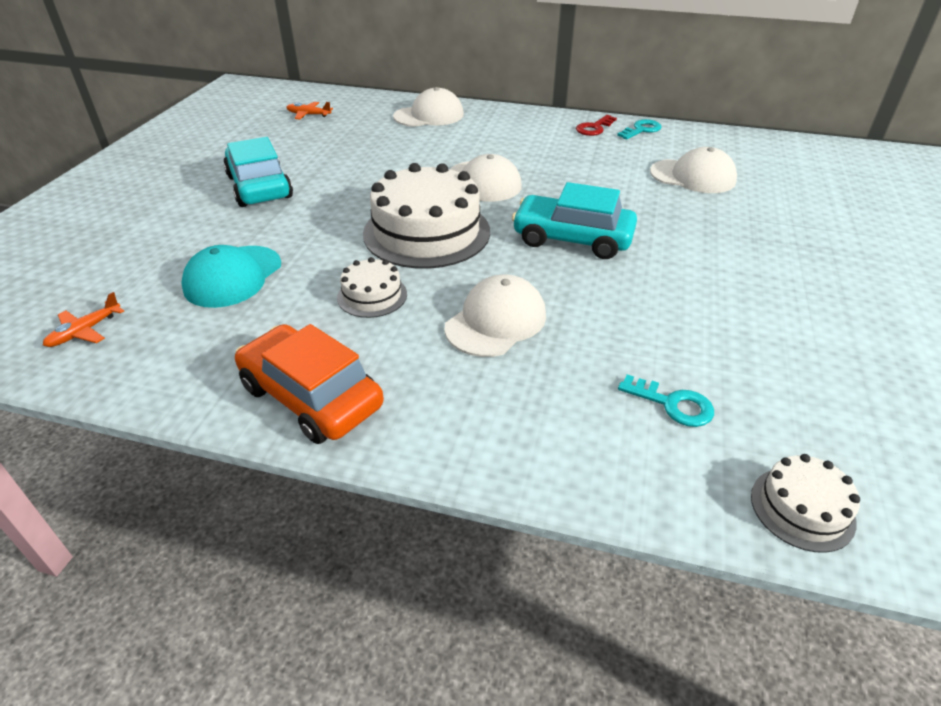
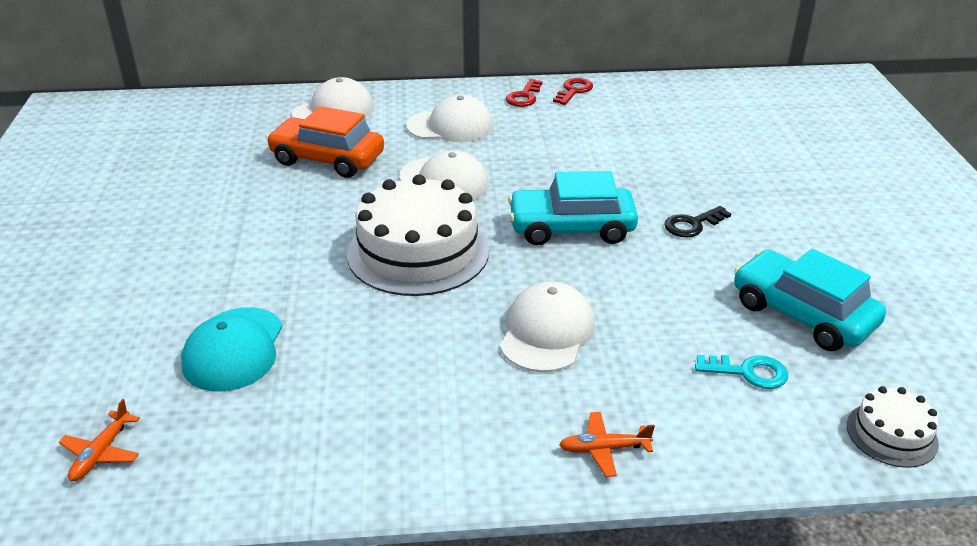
camera: 20 degrees left, 5 degrees down
turquoise car [224,137,293,207] -> turquoise car moved to [734,249,886,351]
orange car [235,324,384,444] -> orange car moved to [266,106,384,178]
orange plane [286,102,333,119] -> orange plane moved to [559,412,655,477]
white cake [337,257,407,318] -> none
turquoise key [617,119,662,140] -> red key [553,78,593,105]
white cap [650,147,737,193] -> white cap moved to [406,95,493,142]
none -> black key [664,206,731,237]

